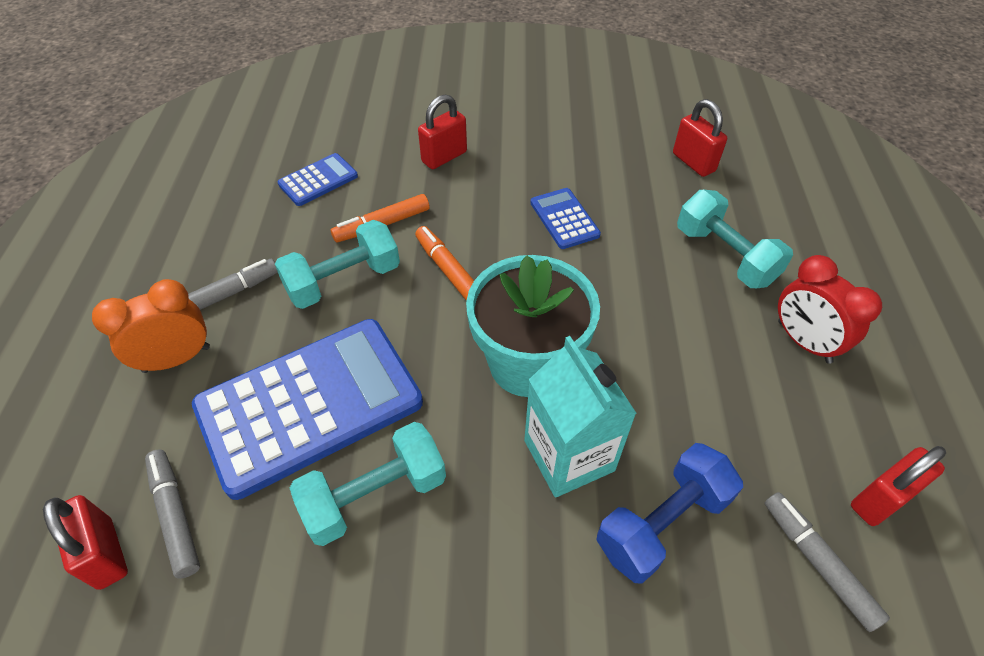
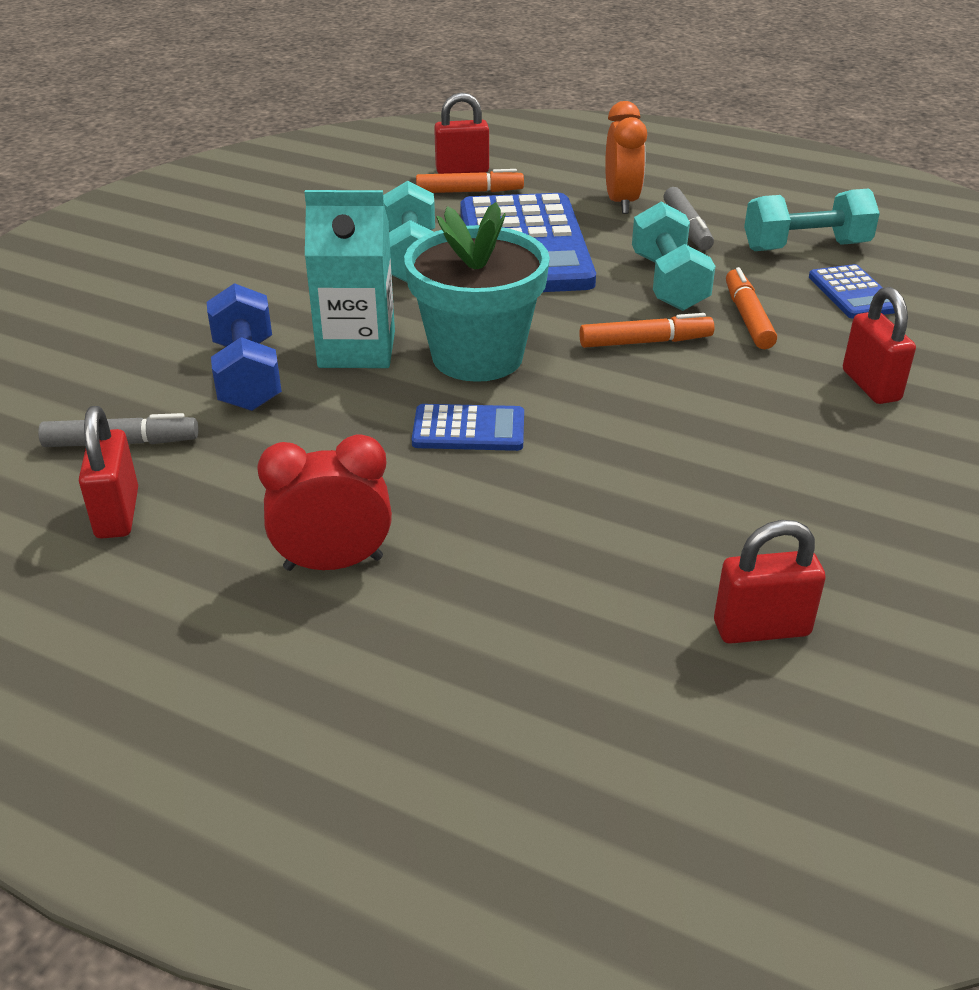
camera: 115 degrees right, 15 degrees down
grey marker [145,449,200,579] -> orange marker [416,169,524,193]
blue calculator [531,188,601,249] -> blue calculator moved to [412,404,524,451]
turquoise dumbbell [677,190,793,288] -> turquoise dumbbell moved to [744,189,880,251]

